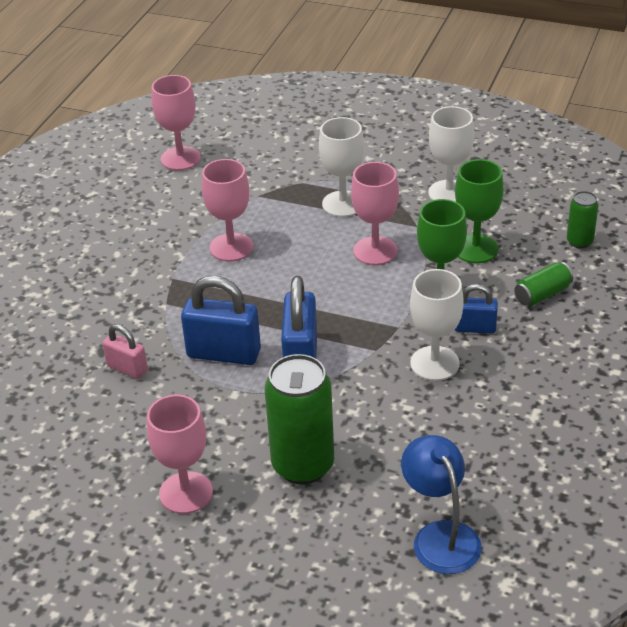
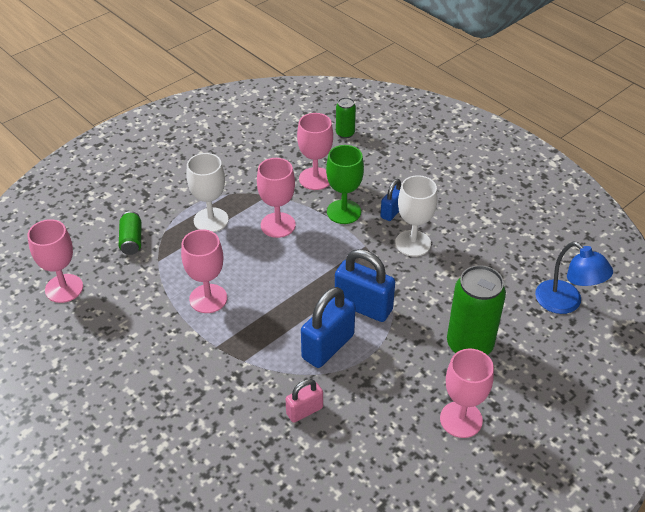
camera: 65 degrees left, 5 degrees up
blue lamp [401,435,482,574] -> blue lamp turned 135 degrees counterclockwise [535,242,613,314]
white goblet [428,106,474,202] -> none
green goblet [455,159,504,263] -> pink goblet [297,113,333,190]
green can [514,262,573,306] -> green can moved to [119,211,141,255]

